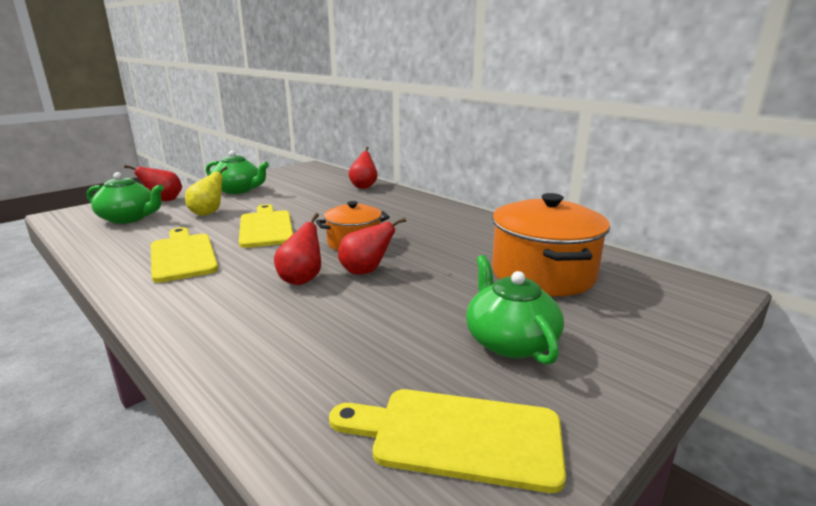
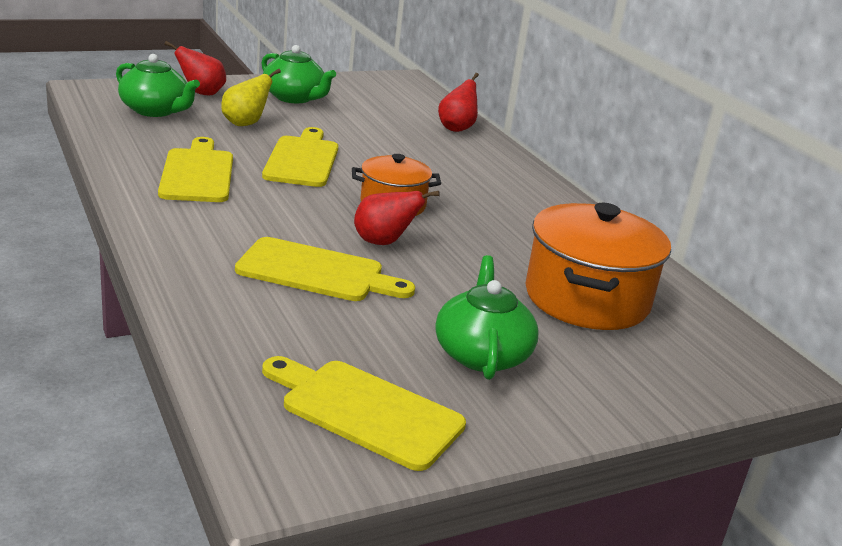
camera: 15 degrees right, 5 degrees up
red pear [274,213,321,285] -> none
none -> yellow cutting board [235,237,415,301]

